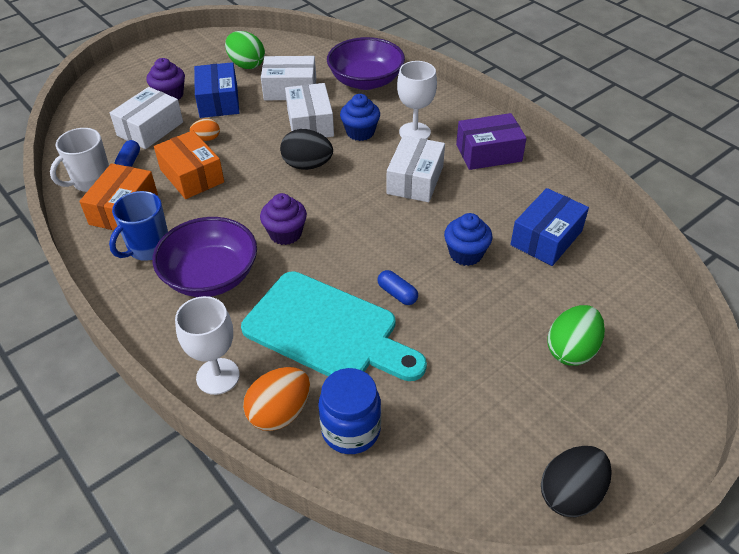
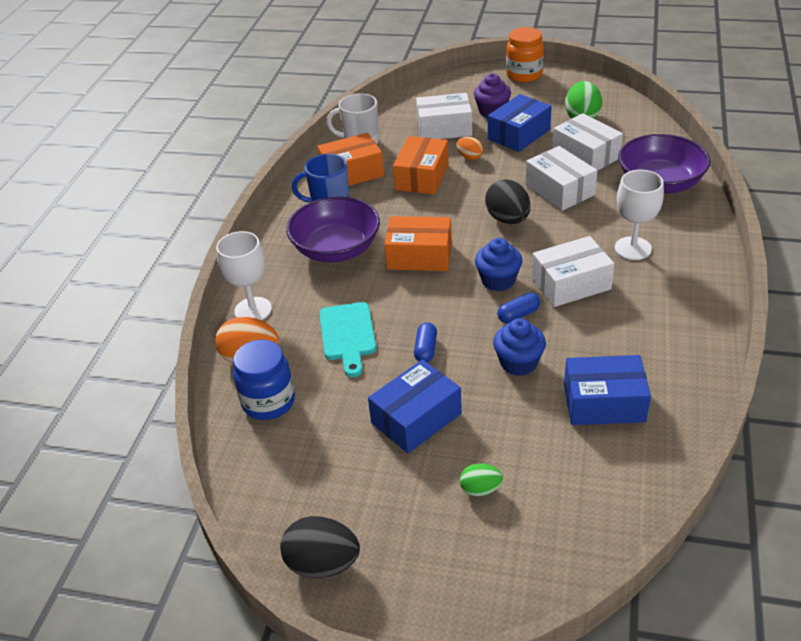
camera: 55 degrees right, 5 degrees down
blue capsule [115,140,140,167] -> blue capsule moved to [497,293,540,323]
turquoise cutting board [241,271,427,381] -> turquoise cutting board [319,302,376,377], size x0.57
purple cupcake [260,193,307,245] -> orange box [384,216,452,271]
white box [285,83,334,137] -> white box turned 75 degrees counterclockwise [525,146,597,211]
blue cupcake [340,94,380,141] -> blue cupcake moved to [475,238,523,291]
purple box [456,113,527,170] -> none
green egg [548,305,605,366] -> green egg [460,463,503,496], size x0.58
none -> blue box [368,360,462,453]
none -> orange jar [506,27,544,83]

